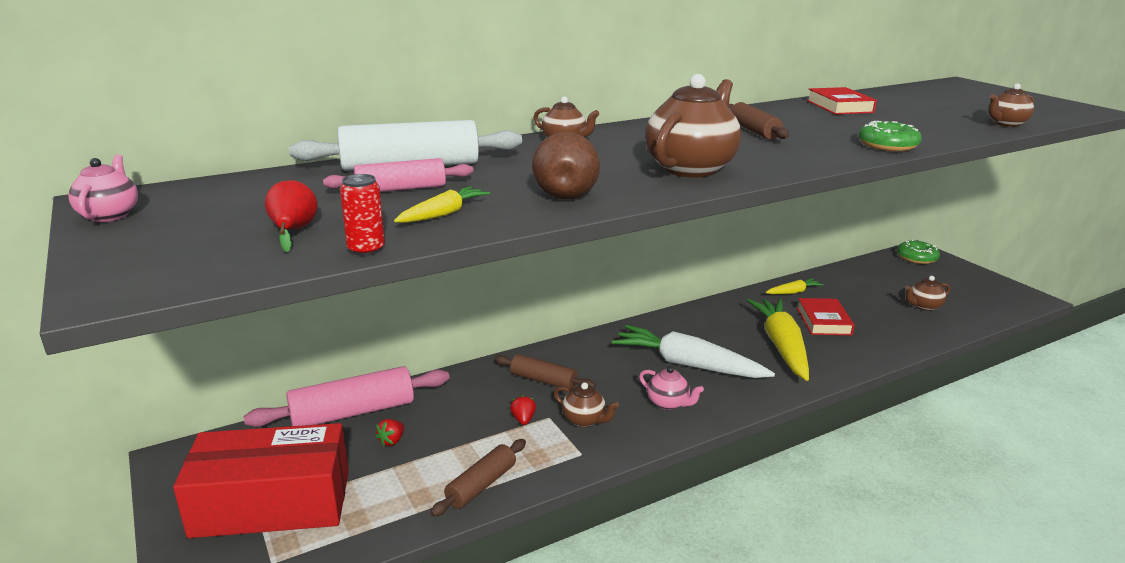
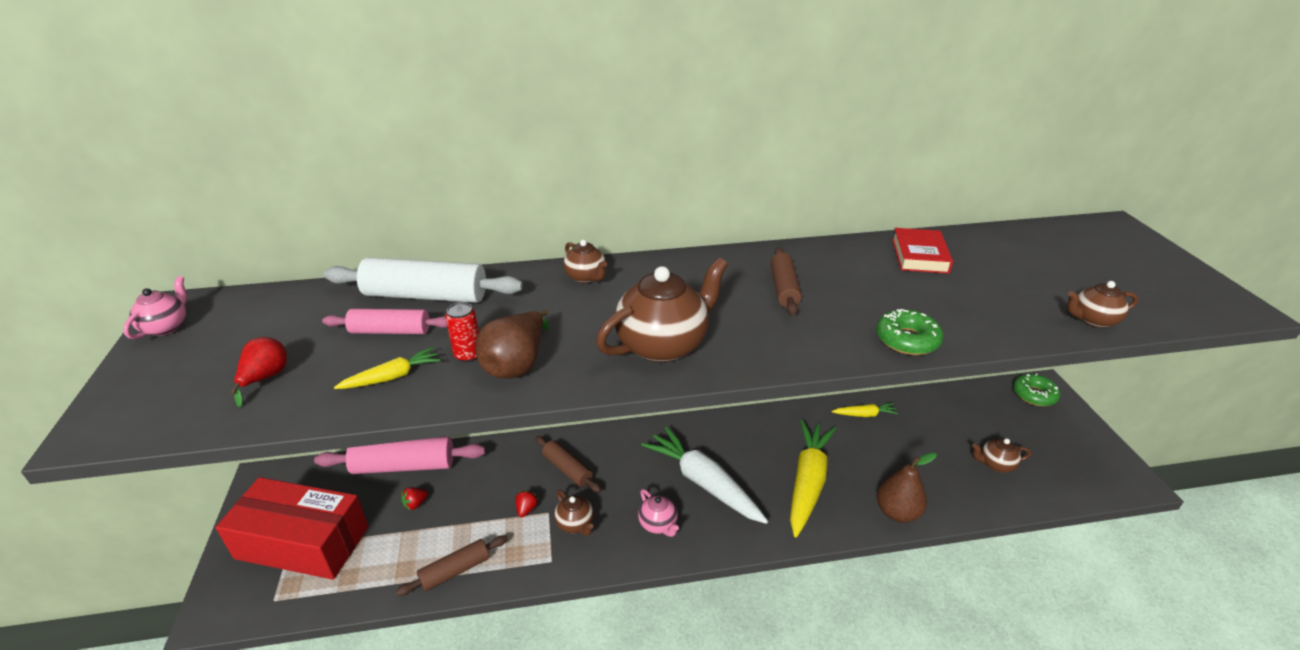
camera: 20 degrees right, 10 degrees up
red can [340,174,385,256] -> red can moved to [445,302,479,362]
red book [797,298,855,335] -> none
none -> brown pear [876,453,937,523]

